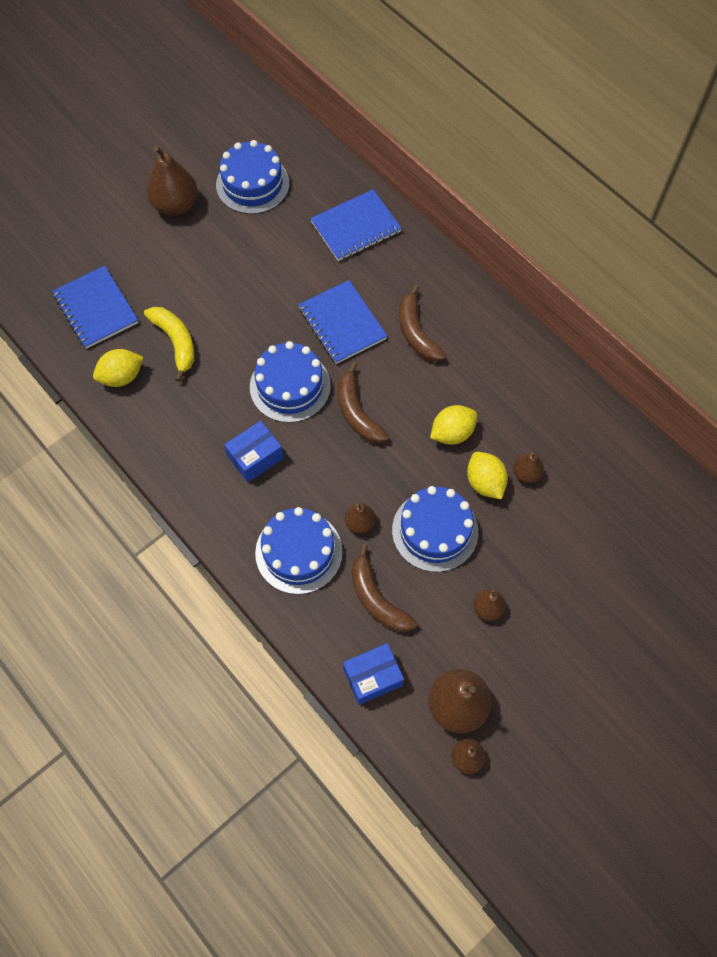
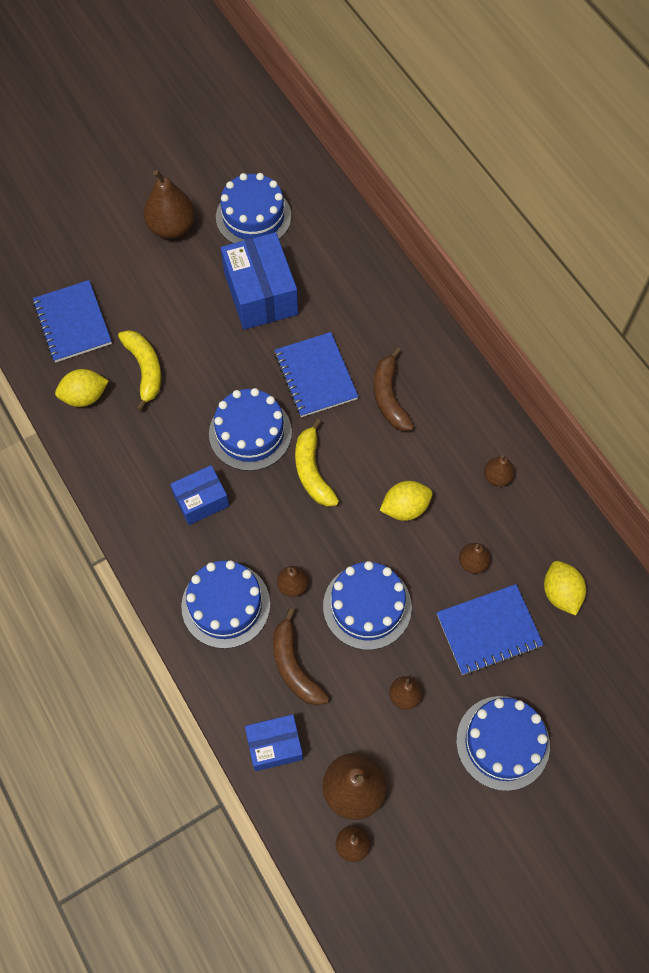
camera: 10 degrees right, 0 degrees up
blue notebook [310,189,402,261] -> blue notebook moved to [437,584,544,675]
brown banana [338,362,389,443] -> yellow banana [295,419,339,507]
yellow lemon [467,452,508,499] -> yellow lemon moved to [544,561,586,615]
none -> blue box [221,232,298,330]
none -> blue cake [456,696,550,791]
none -> brown pear [484,455,515,486]

